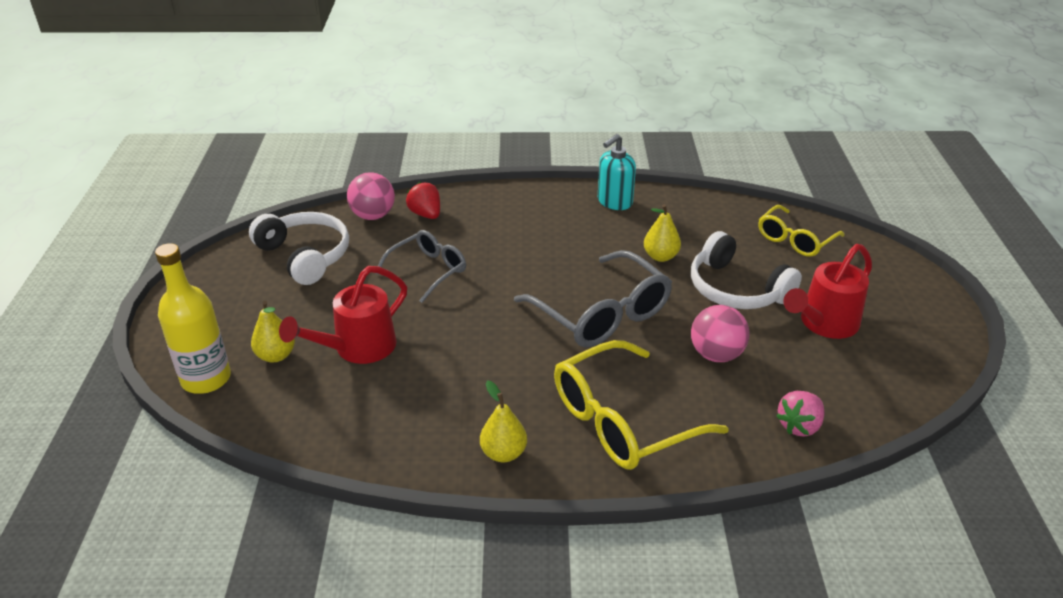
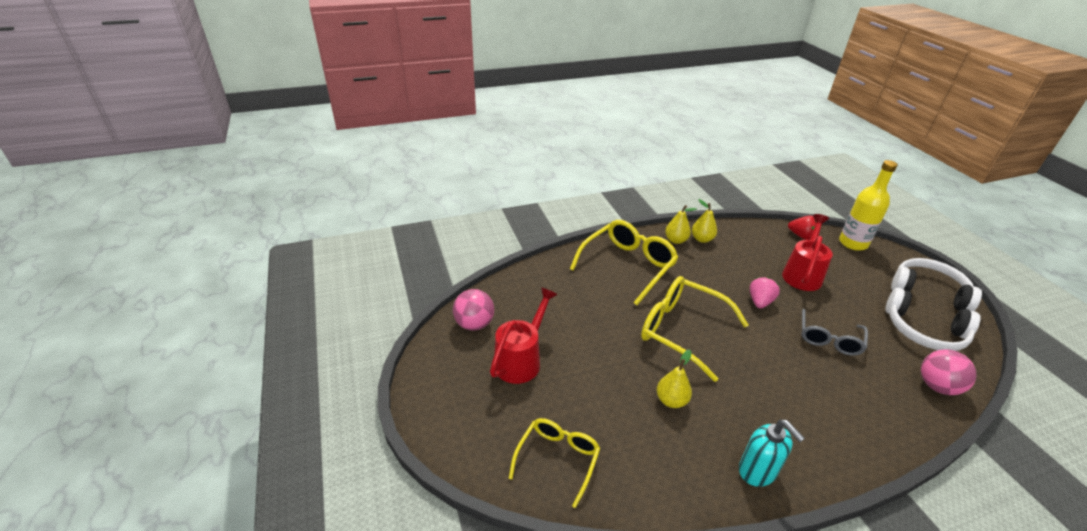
camera: 160 degrees right, 0 degrees up
yellow pear [251,301,295,362] -> yellow pear moved to [692,199,717,243]
red strawberry [406,182,440,219] -> red strawberry moved to [788,215,816,240]
grey glasses [514,250,672,348] -> yellow glasses [641,276,748,382]
turquoise soap dispenser [598,134,636,210] -> turquoise soap dispenser turned 120 degrees clockwise [739,420,805,487]
white headphones [691,231,802,309] -> white headphones moved to [891,258,982,311]
pink ball [691,305,749,362] -> pink ball moved to [453,289,494,331]
pink strawberry [776,391,824,436] -> pink strawberry moved to [750,277,780,309]

